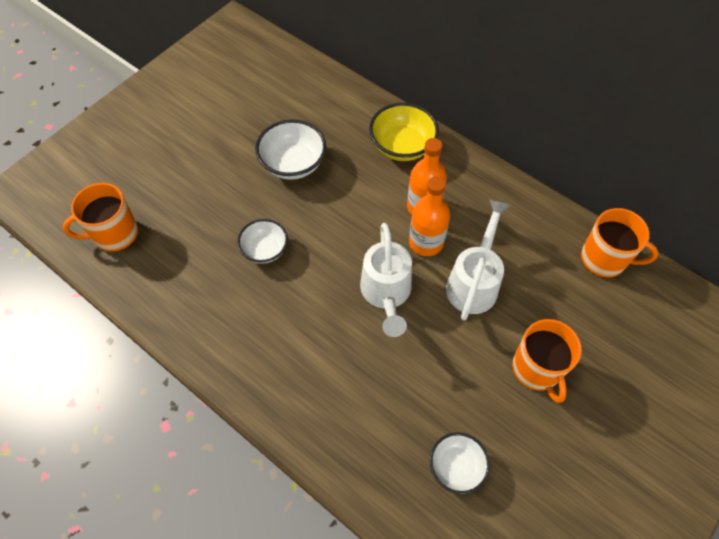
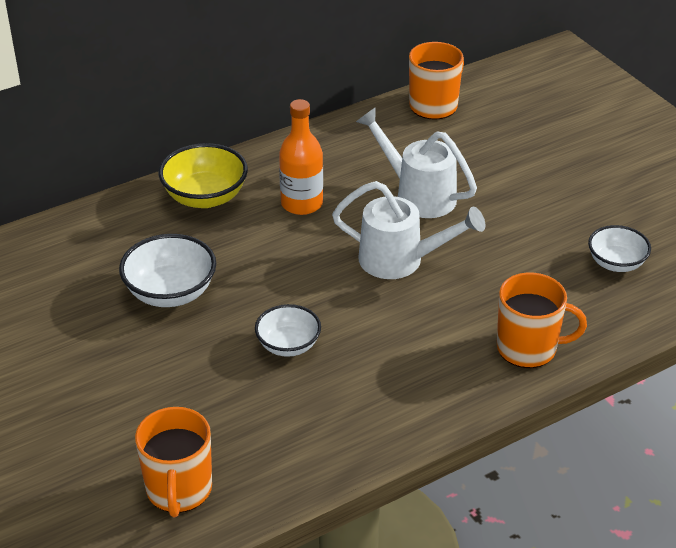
camera: 70 degrees left, 20 degrees down
orange bottle [409,176,450,256] -> none
orange mug [512,319,582,403] -> orange mug moved to [497,273,587,368]

